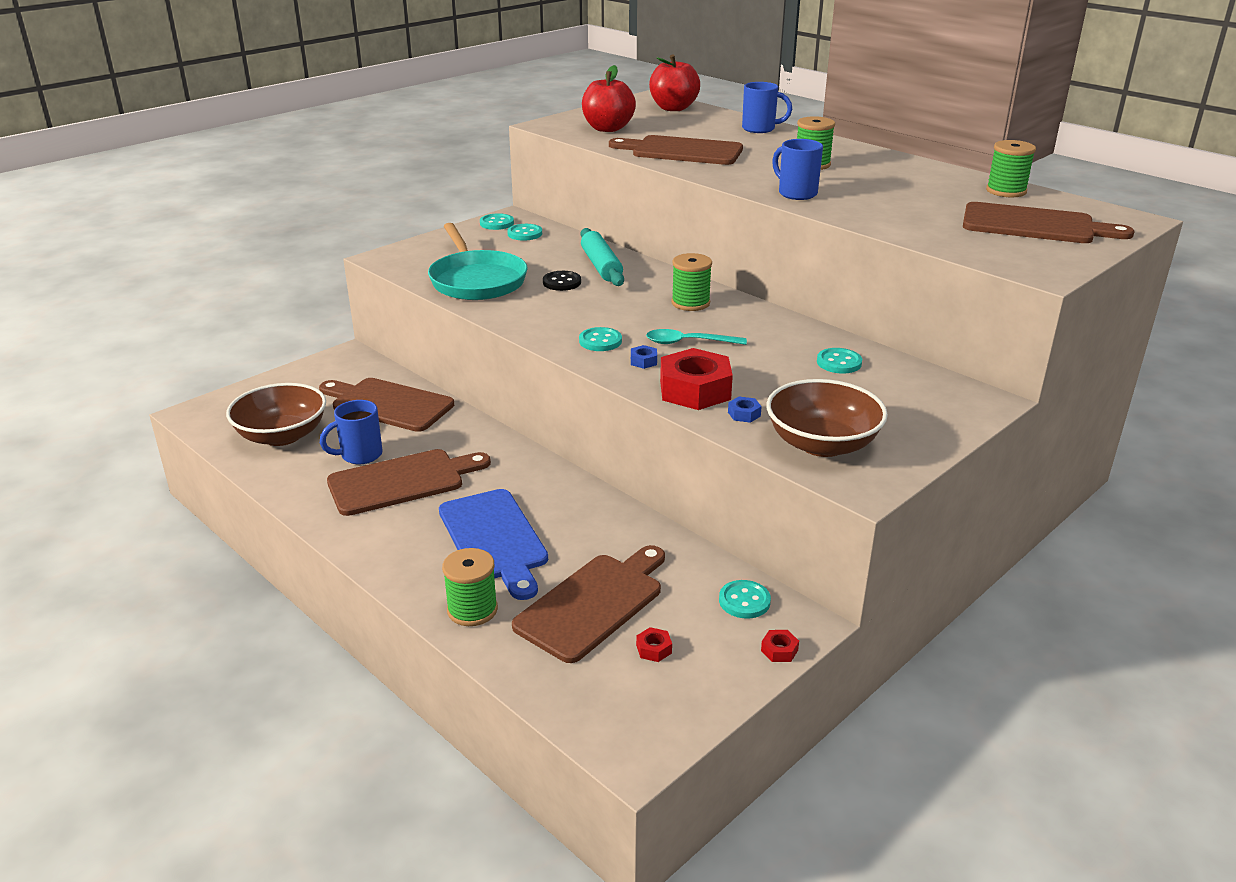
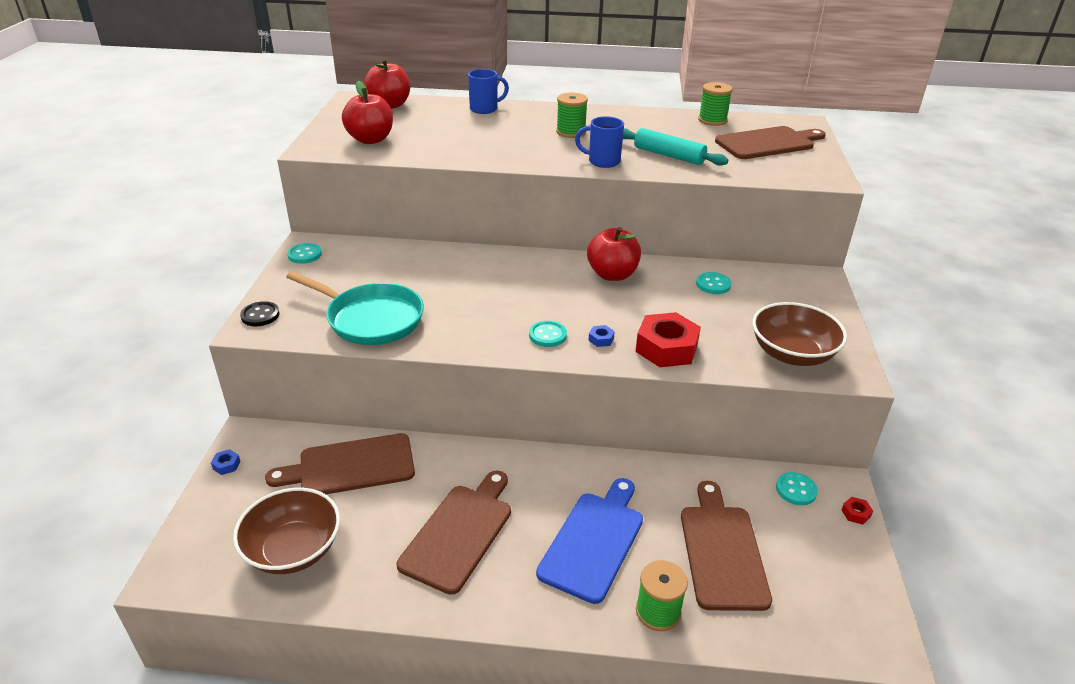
camera: 40 degrees left, 5 degrees up
blue mug [320,400,383,464] -> none
blue cutting board [439,489,548,600] -> blue cutting board turned 90 degrees counterclockwise [536,478,643,604]
turquoise button [507,224,542,241] -> none
black button [543,271,581,291] -> black button moved to [240,301,280,326]
turquoise rolling pin [581,228,624,286] -> turquoise rolling pin moved to [623,128,728,166]
brown cutting board [609,135,743,165] -> none
red nut [636,627,672,662] -> none
turquoise spoon [646,329,747,345] -> none
green spool [671,253,712,311] -> none
blue nut [728,397,762,423] -> blue nut moved to [211,449,241,475]
none -> red apple [587,227,641,281]

